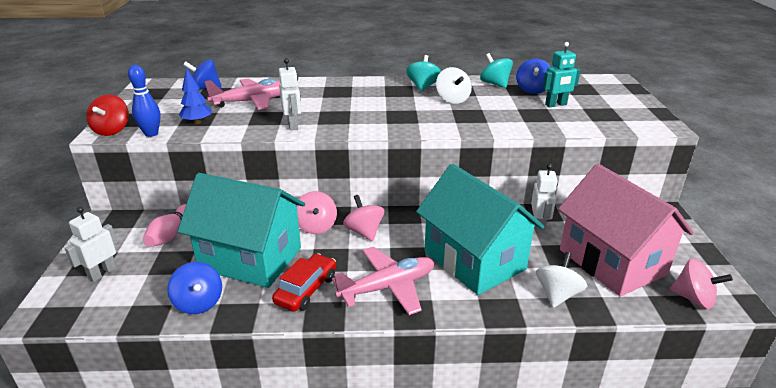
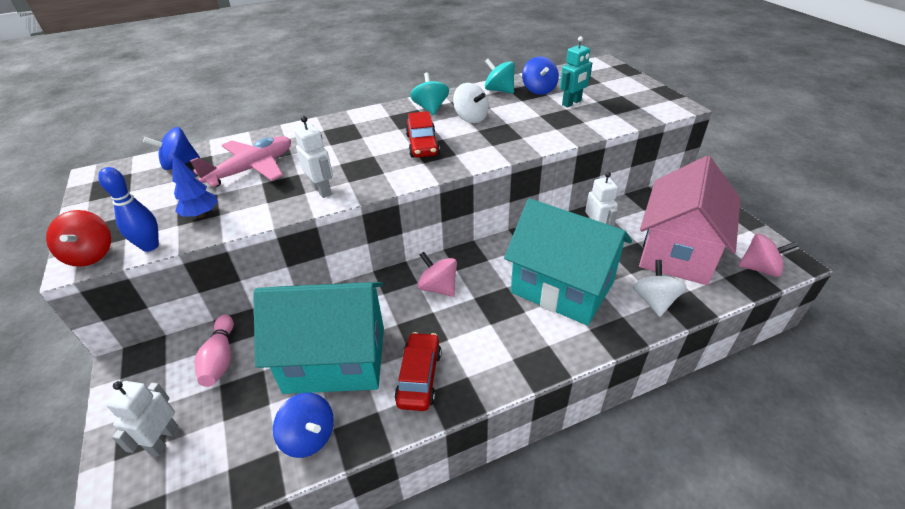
camera: 20 degrees left, 10 degrees up
pink spinning top [297,191,337,234] -> none
pink plane [332,247,434,315] -> none
pink house [558,164,694,296] -> pink house turned 75 degrees clockwise [639,156,741,285]
none -> red car [405,111,440,158]

